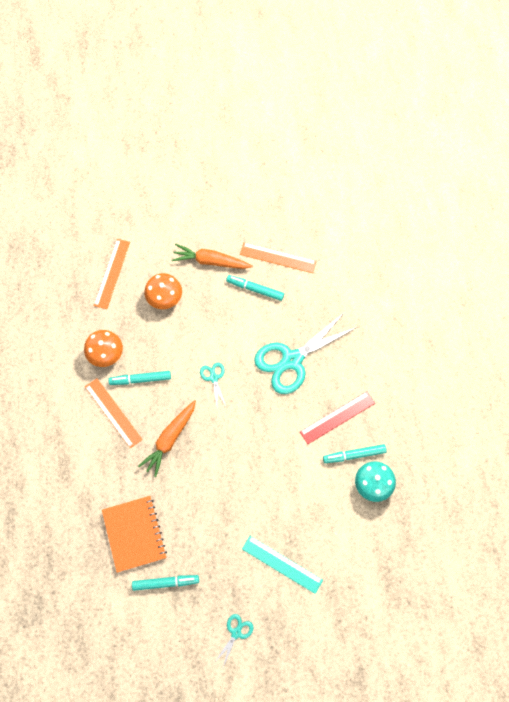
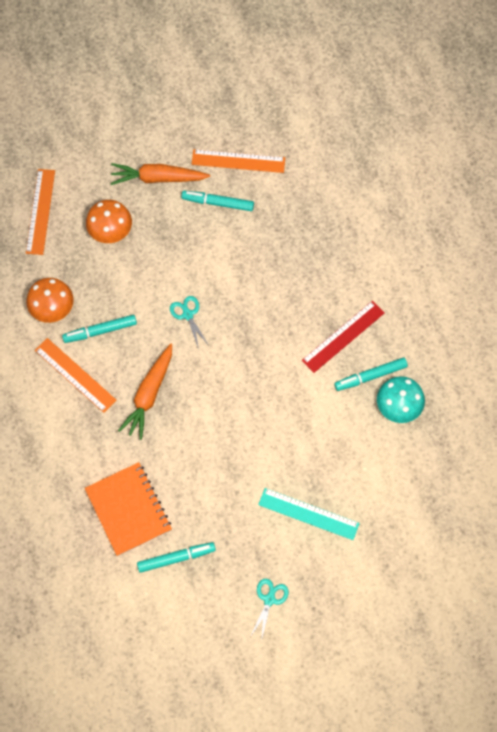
camera: 10 degrees left, 0 degrees up
turquoise scissors [254,312,357,394] -> none

